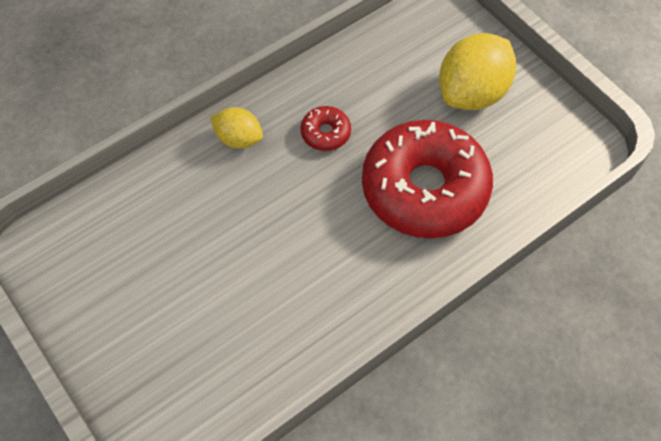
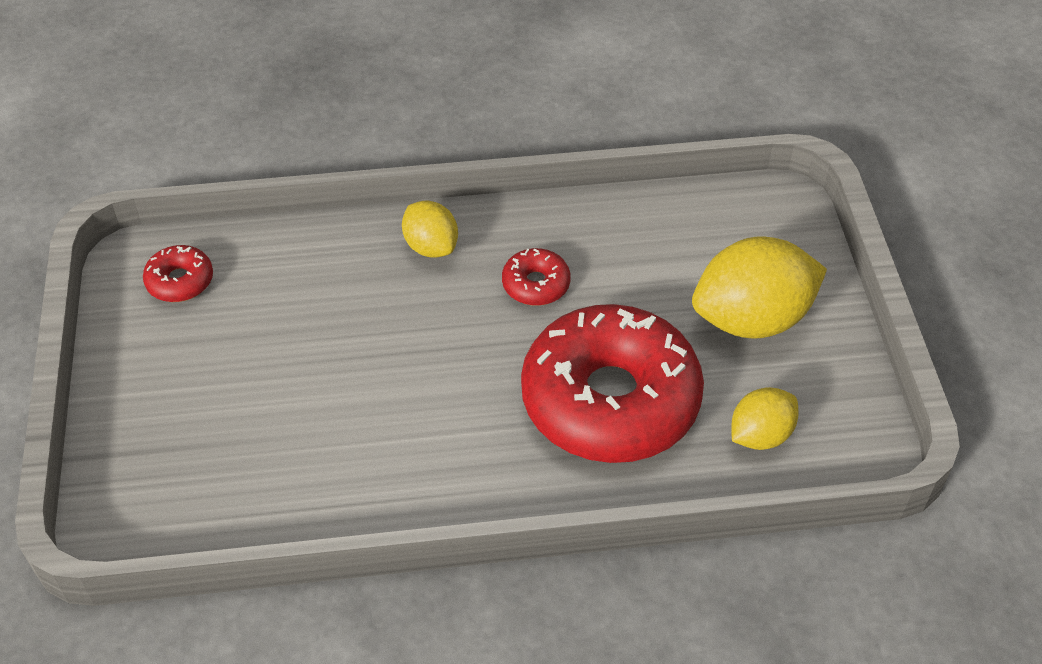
camera: 30 degrees right, 10 degrees down
none -> red donut [143,245,213,302]
none -> yellow lemon [732,387,798,450]

